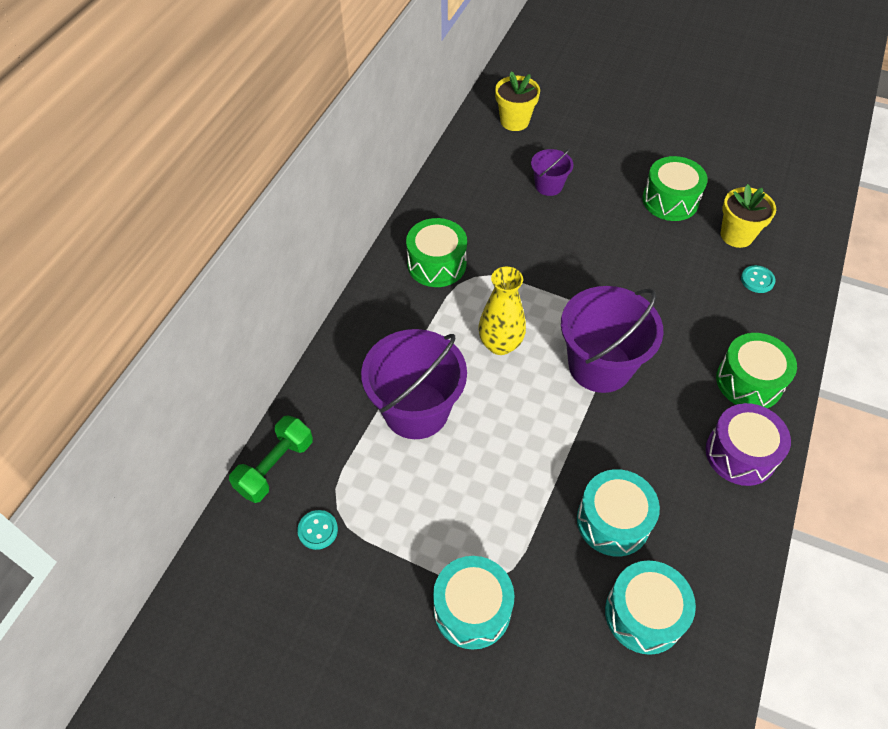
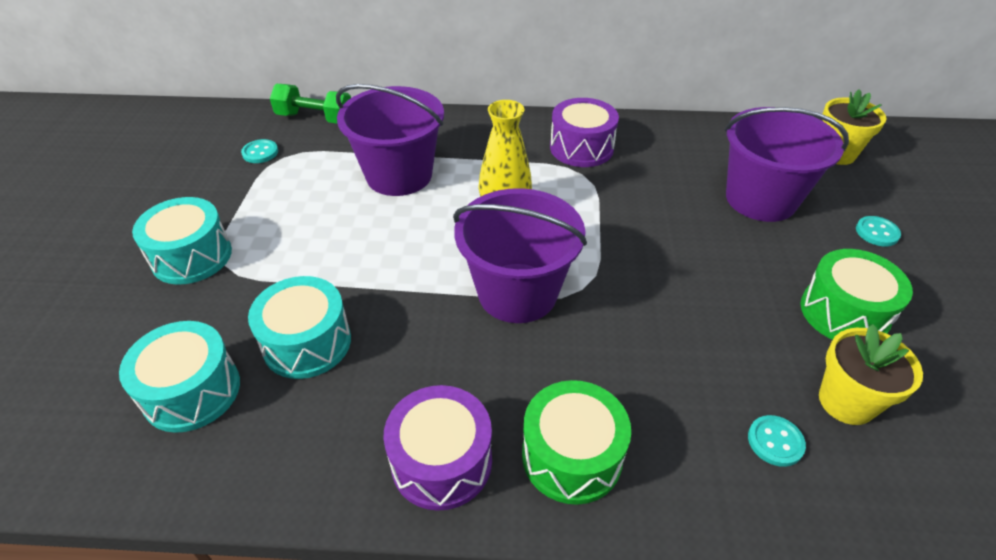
camera: 70 degrees right, 10 degrees down
green drum [406,218,467,287] -> purple drum [550,98,619,167]
purple bucket [531,149,573,196] -> purple bucket [725,107,849,222], size x1.96
none -> turquoise button [856,216,901,246]

